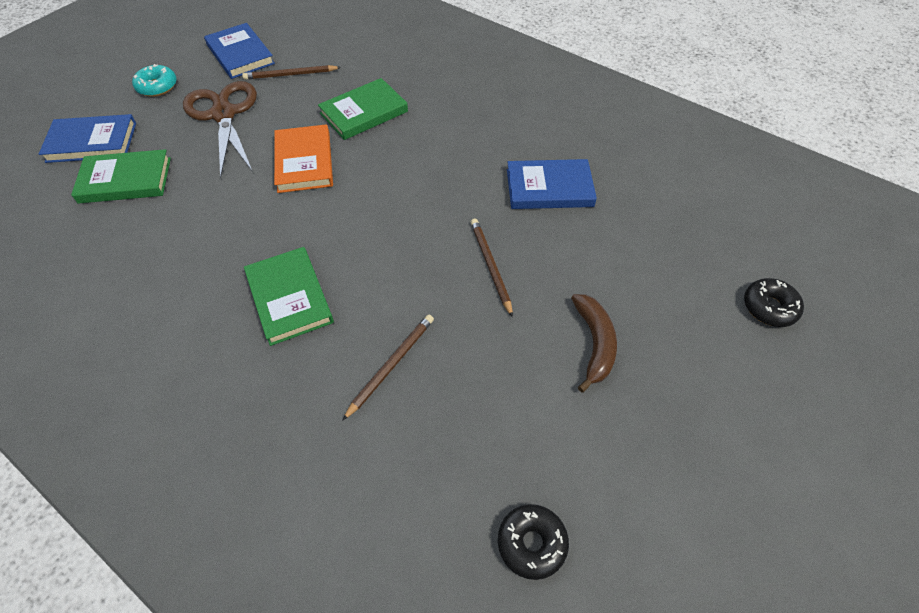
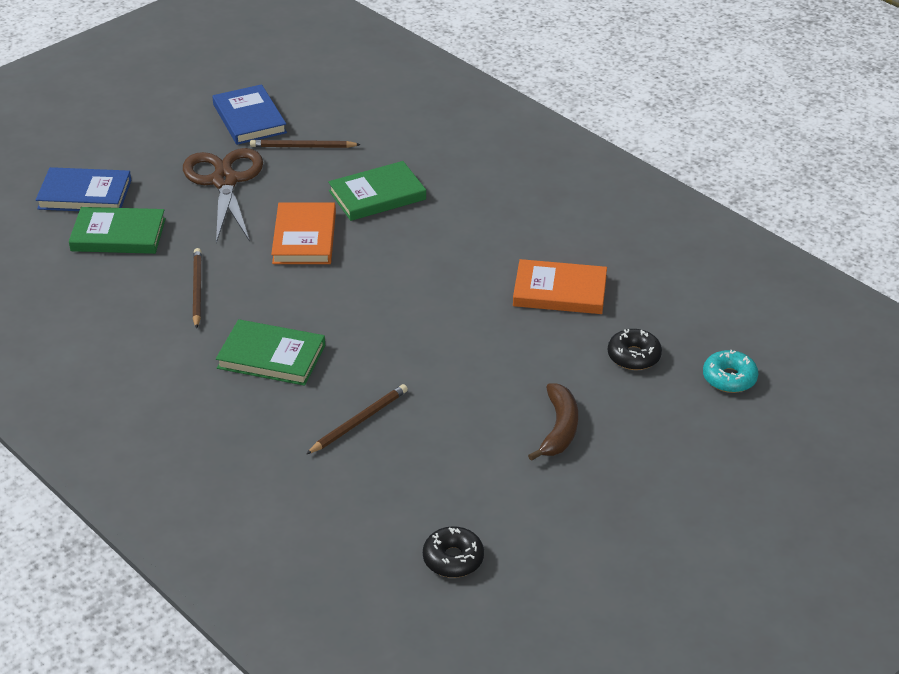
camera: 10 degrees right, 15 degrees down
turquoise donut [132,64,177,97] -> turquoise donut moved to [703,350,758,393]
green book [244,247,334,346] -> green book turned 60 degrees counterclockwise [216,319,325,386]
brown pencil [470,219,513,317] -> brown pencil moved to [193,248,202,329]
blue book [507,159,597,209] -> orange book [513,259,607,314]
black donut [744,278,804,327] -> black donut moved to [608,329,662,370]

